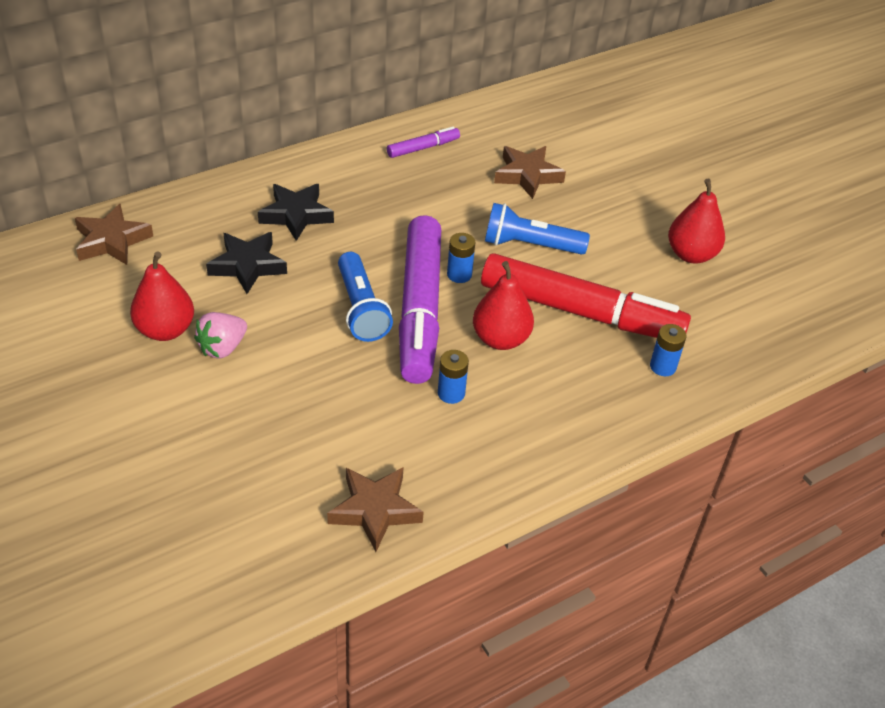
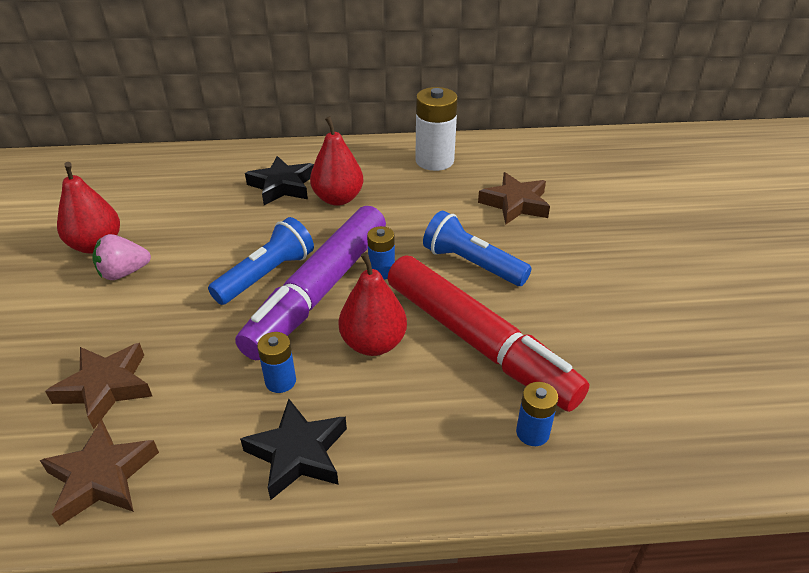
camera: 30 degrees right, 5 degrees down
brown star [75,204,153,265] -> brown star moved to [45,343,152,429]
black star [206,232,287,294] -> black star moved to [240,399,347,500]
blue flashlight [338,252,393,342] -> blue flashlight turned 150 degrees counterclockwise [208,217,314,305]
purple marker [387,126,460,158] -> white battery [415,87,458,171]
red pear [668,179,725,264] -> red pear moved to [310,116,363,206]

